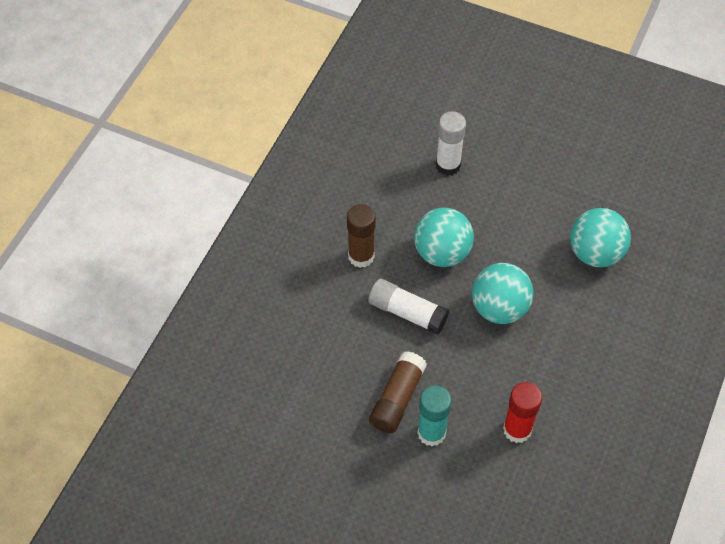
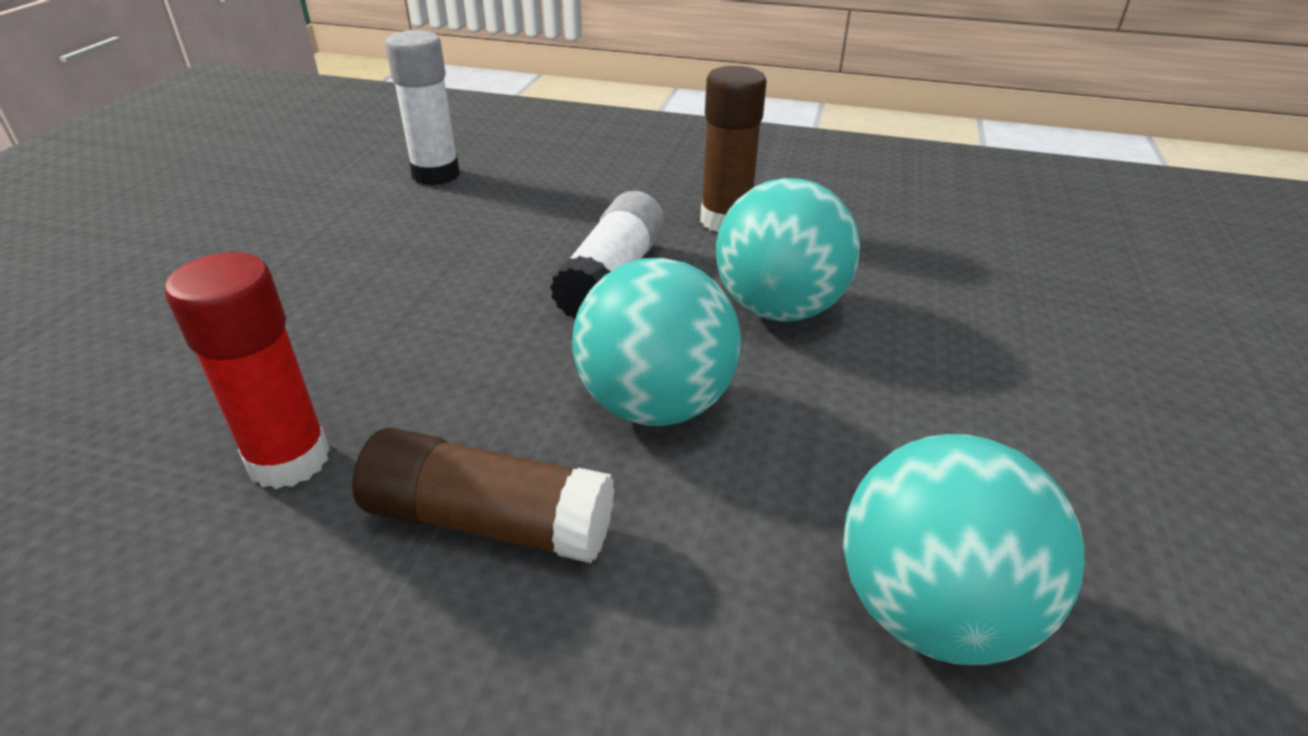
camera: 80 degrees right, 20 degrees down
brown glue stick [369,351,427,433] -> brown glue stick moved to [352,428,614,563]
turquoise glue stick [417,385,452,447] -> none
white glue stick [436,111,466,176] -> white glue stick moved to [385,30,460,186]

